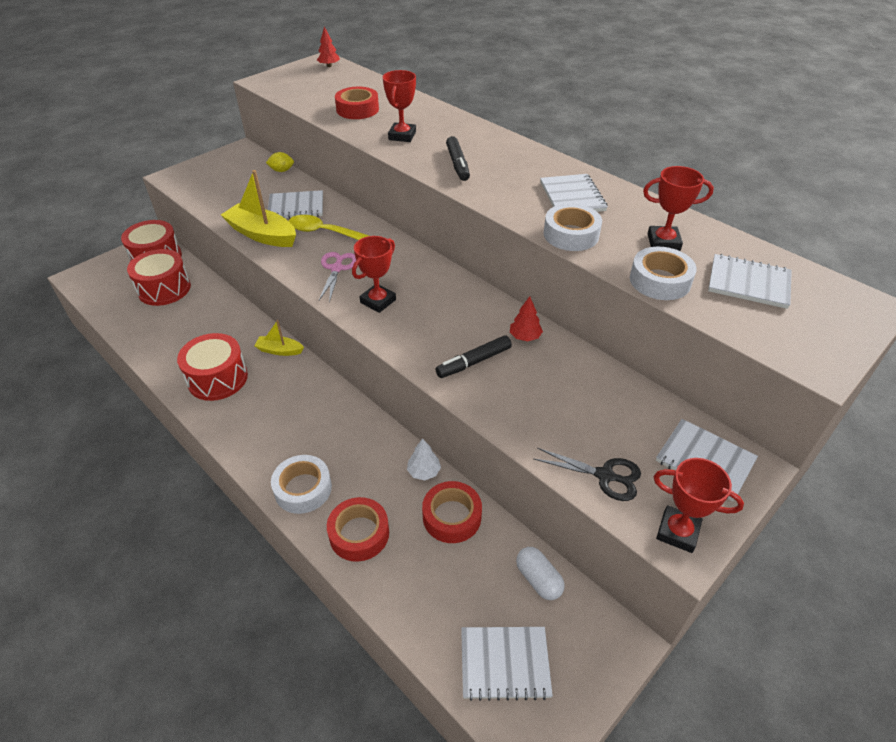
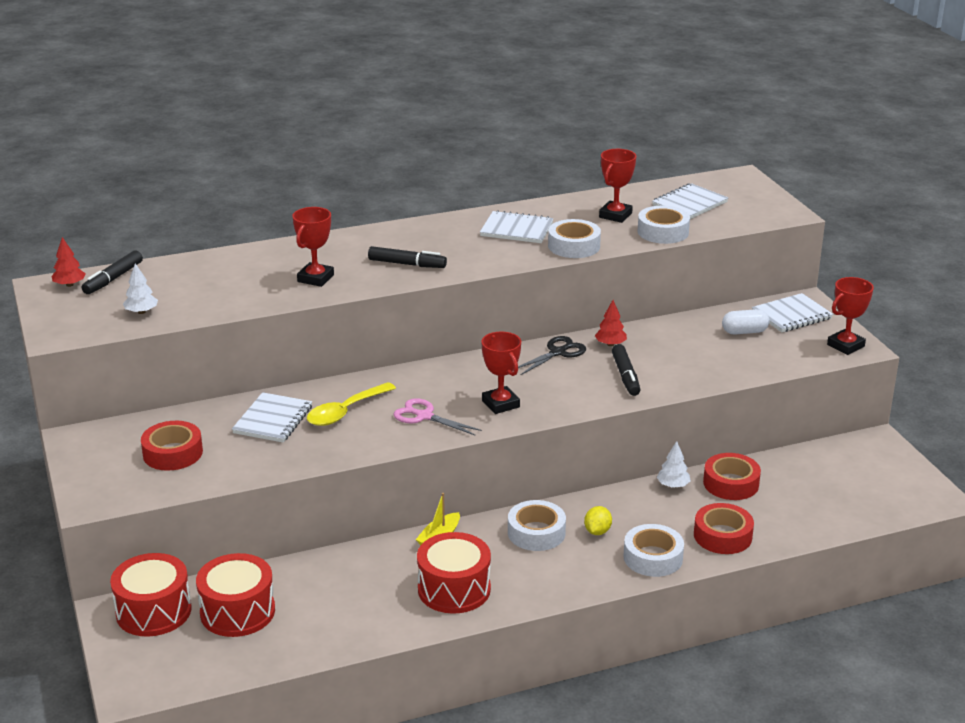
camera: 65 degrees left, 15 degrees down
yellow boat [221,170,296,247] -> none
yellow lemon [266,152,294,172] -> yellow lemon moved to [584,506,612,535]
red tape [335,87,379,119] -> red tape moved to [141,421,203,471]
red trophy [383,70,416,142] -> red trophy turned 75 degrees clockwise [292,207,334,287]
white notebook [461,627,553,701] -> none
white capsule [516,547,565,600] -> white capsule moved to [722,309,770,334]
black scissors [534,448,641,501] -> black scissors moved to [518,336,586,375]
none -> black marker [82,250,143,294]
none -> white tree [123,263,158,314]
none -> white tape [508,500,566,551]

